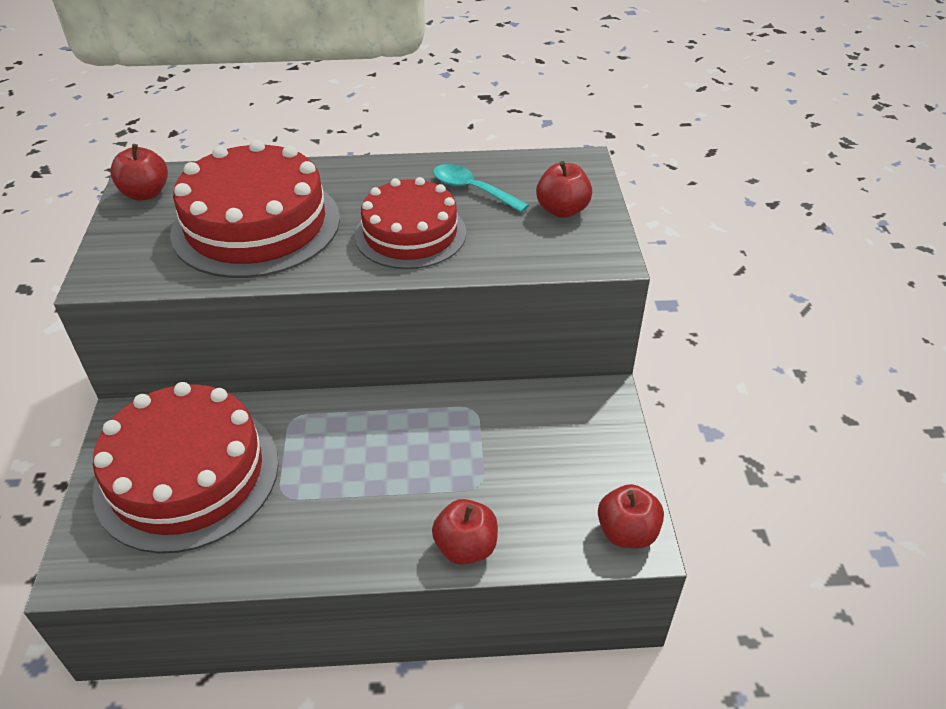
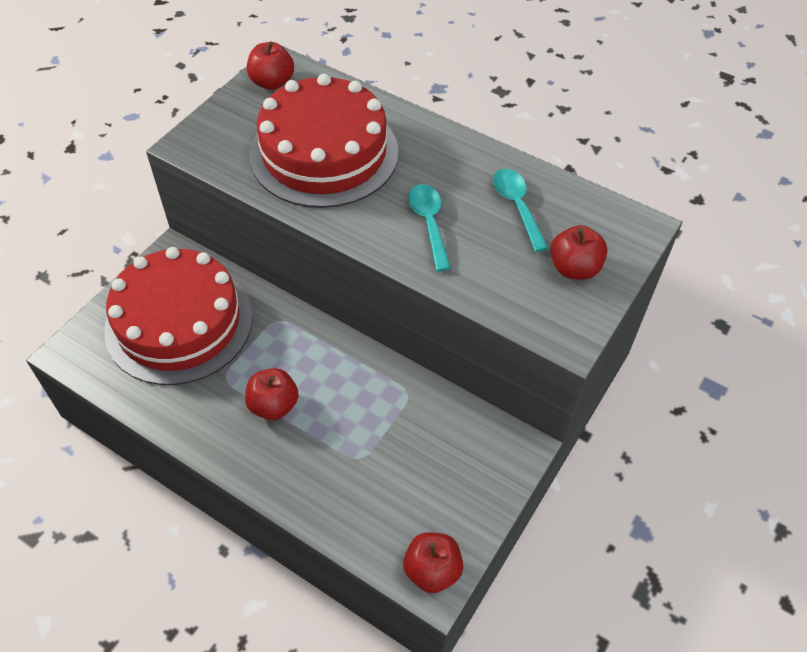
camera: 35 degrees right, 10 degrees up
red cake [355,177,466,269] -> turquoise spoon [408,184,451,271]
red apple [432,499,498,565] -> red apple moved to [245,368,299,420]

